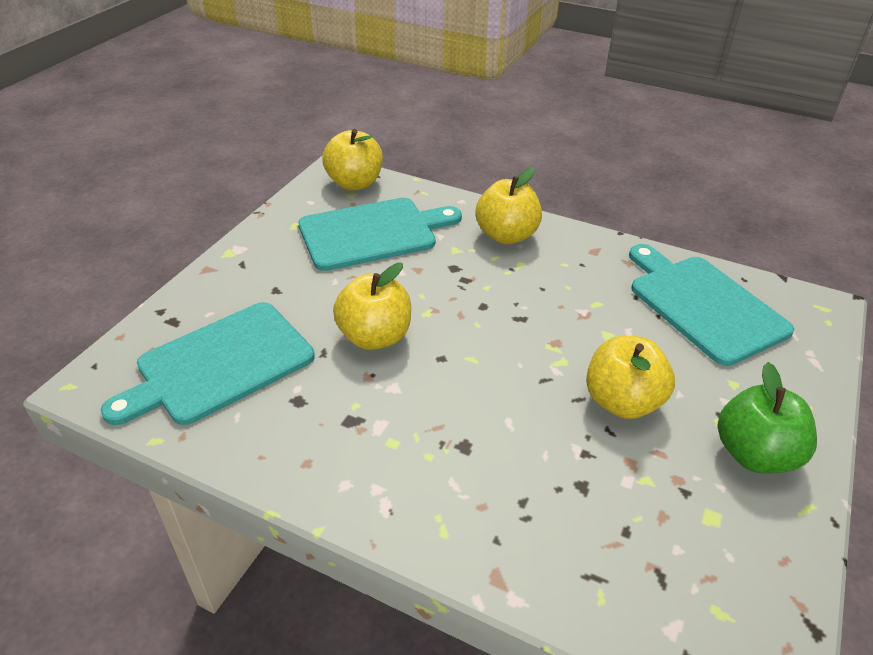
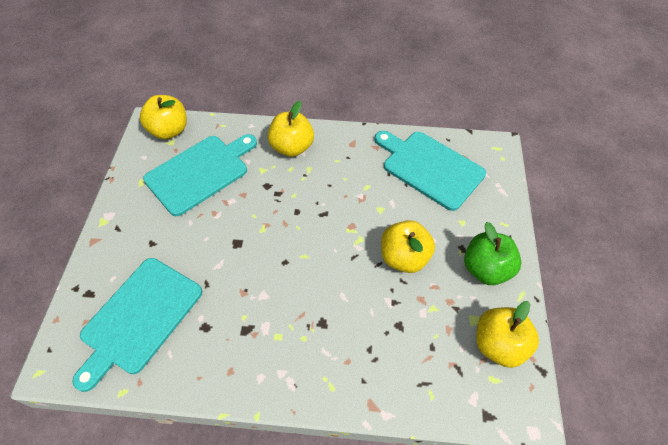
camera: 20 degrees left, 15 degrees up
yellow apple [333,263,411,350] -> yellow apple moved to [476,301,539,368]

